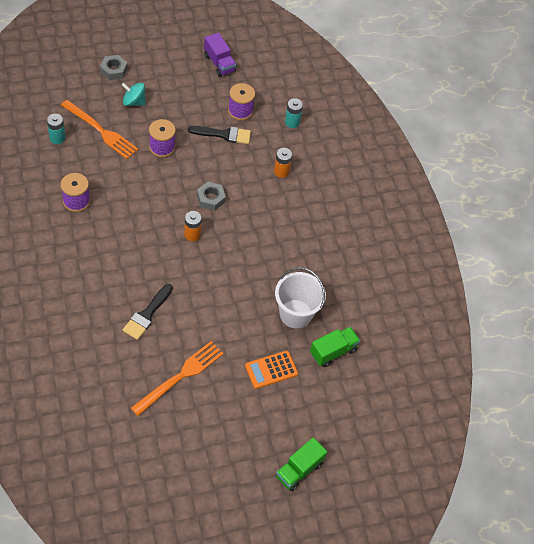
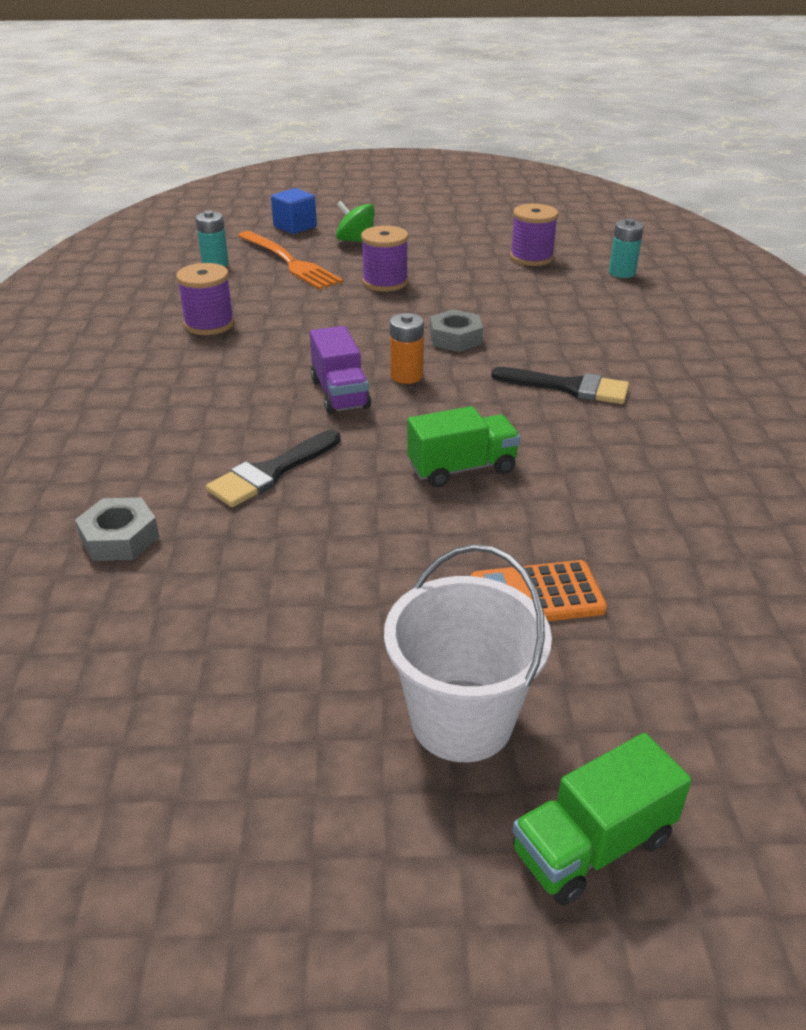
camera: 20 degrees right, 20 degrees down
grey nut [100,55,128,80] -> grey nut moved to [75,497,159,561]
turquoise spinning top [122,83,146,106] -> green spinning top [336,201,375,242]
orange fork [131,341,224,416] -> none
black brush [188,126,251,144] -> black brush moved to [491,367,629,404]
purple truck [204,33,236,77] -> purple truck moved to [310,326,371,415]
orange battery [274,148,292,178] -> none
white bucket [275,267,326,328] -> white bucket moved to [384,544,552,762]
green truck [310,327,360,367] -> green truck moved to [407,406,520,487]
none -> blue cube [271,188,317,234]

